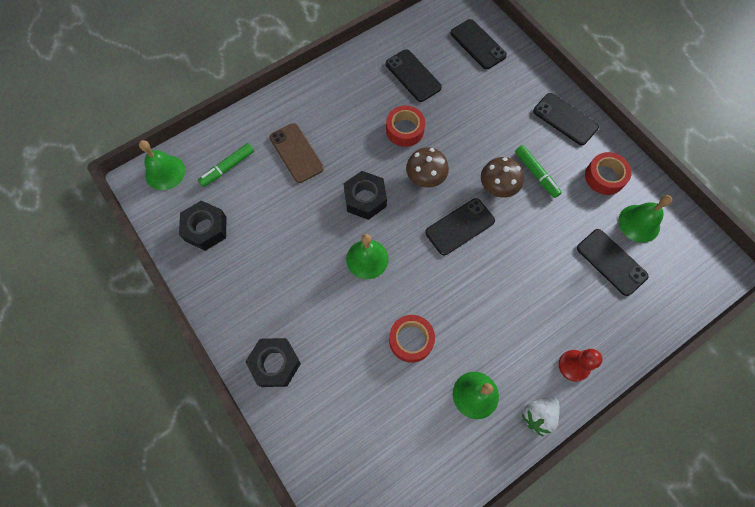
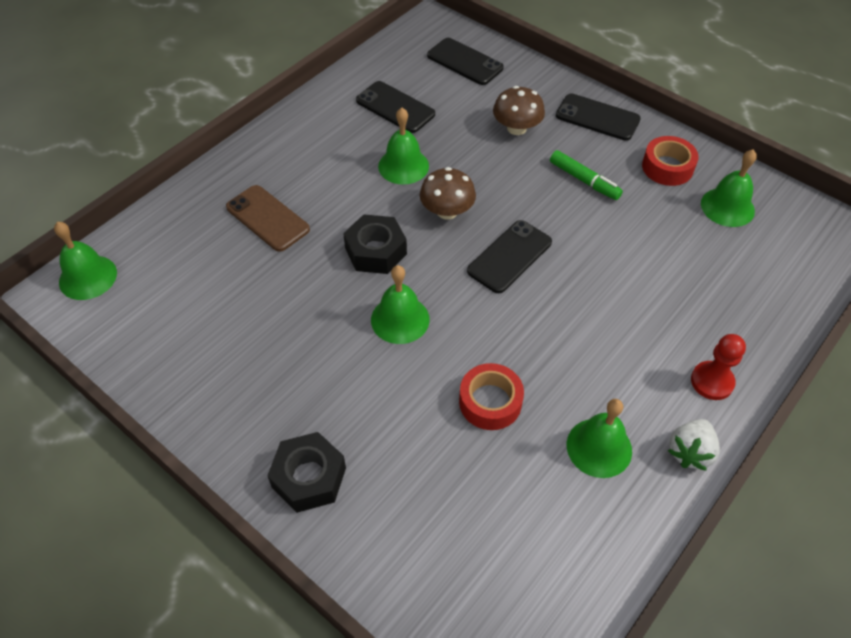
camera: 15 degrees left, 15 degrees down
black nut [179,200,227,251] -> none
green marker [198,143,254,187] -> none
red tape [386,105,425,147] -> green bell [378,108,429,185]
brown mushroom [481,157,524,197] -> brown mushroom moved to [493,86,545,135]
black phone [577,229,648,296] -> none

